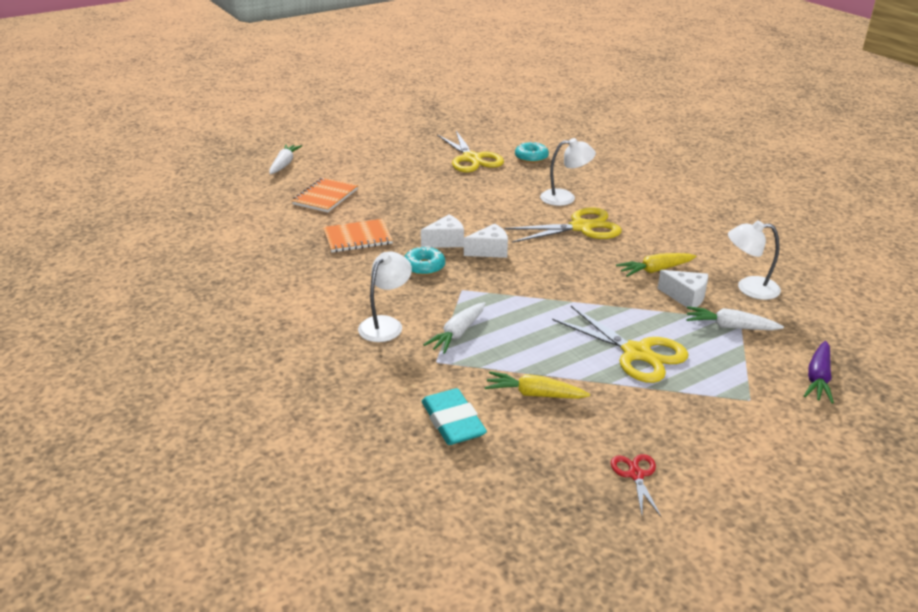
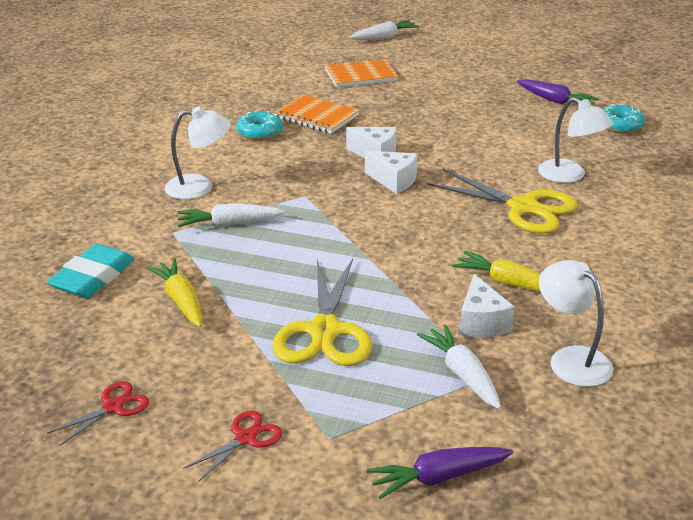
camera: 50 degrees right, 0 degrees up
turquoise donut [404,246,445,276] -> turquoise donut moved to [237,110,283,140]
yellow scissors [437,131,504,172] -> purple carrot [517,79,599,104]
none -> red scissors [183,411,282,482]

